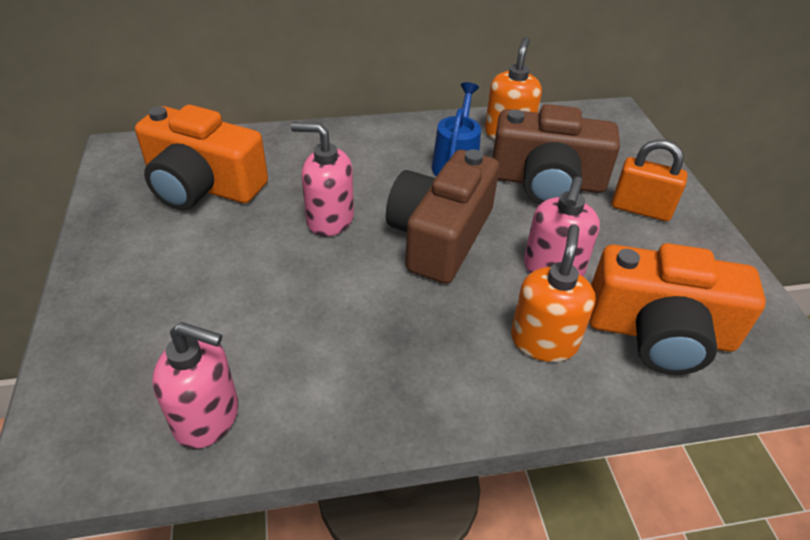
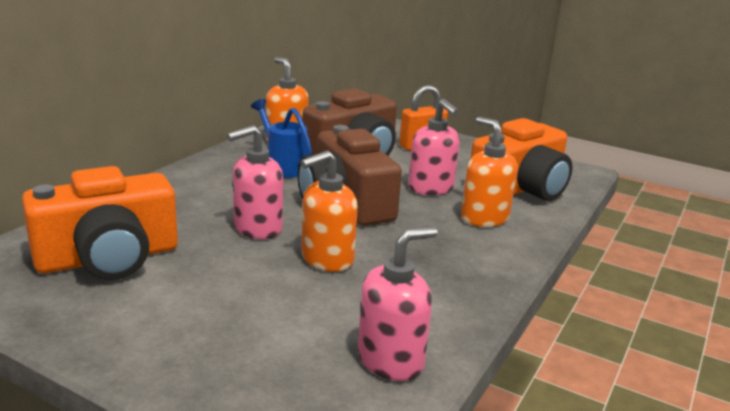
camera: 50 degrees left, 20 degrees down
none -> orange soap dispenser [301,150,358,272]

